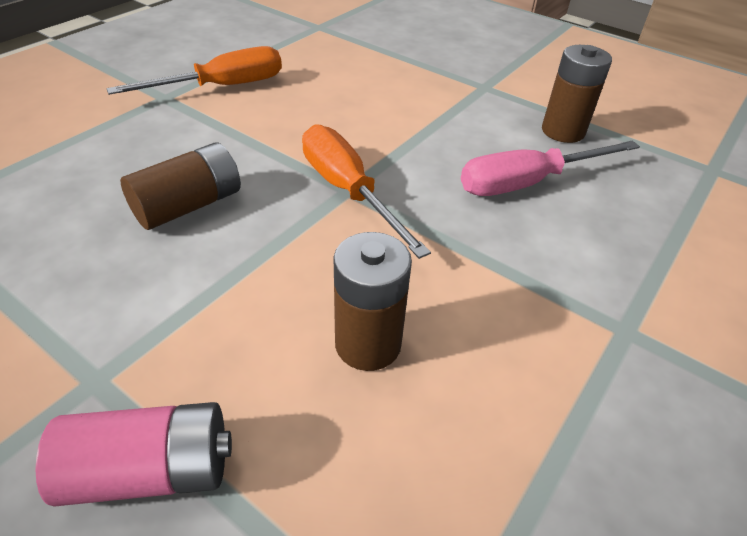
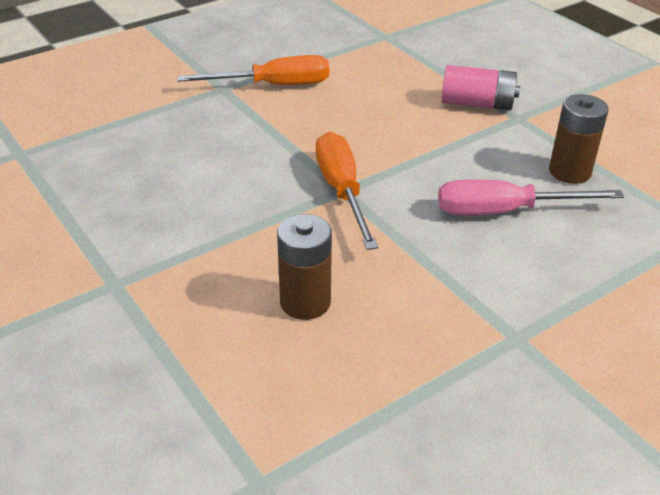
camera: 20 degrees right, 5 degrees down
pink battery [36,402,232,507] -> pink battery moved to [441,65,520,110]
brown battery [120,142,241,230] -> none

